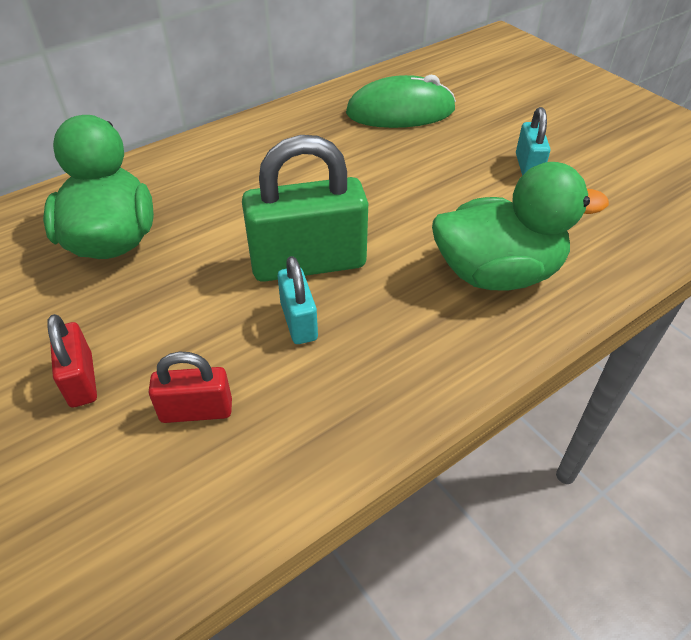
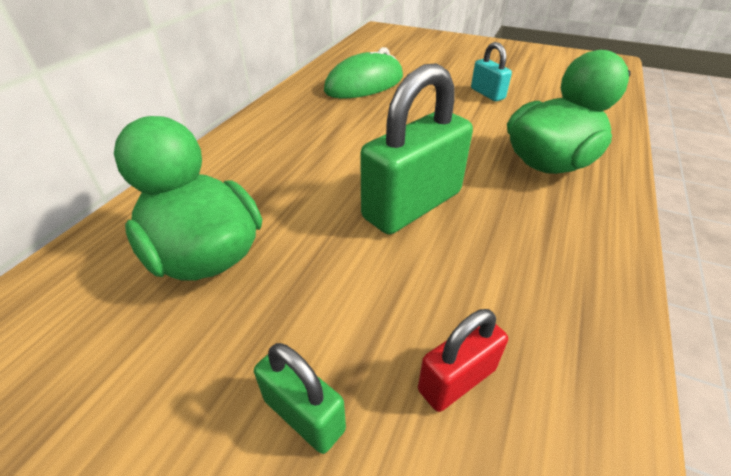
camera: 30 degrees left, 5 degrees down
red padlock [47,314,97,407] -> green padlock [254,343,346,454]
turquoise padlock [278,256,318,344] -> none

